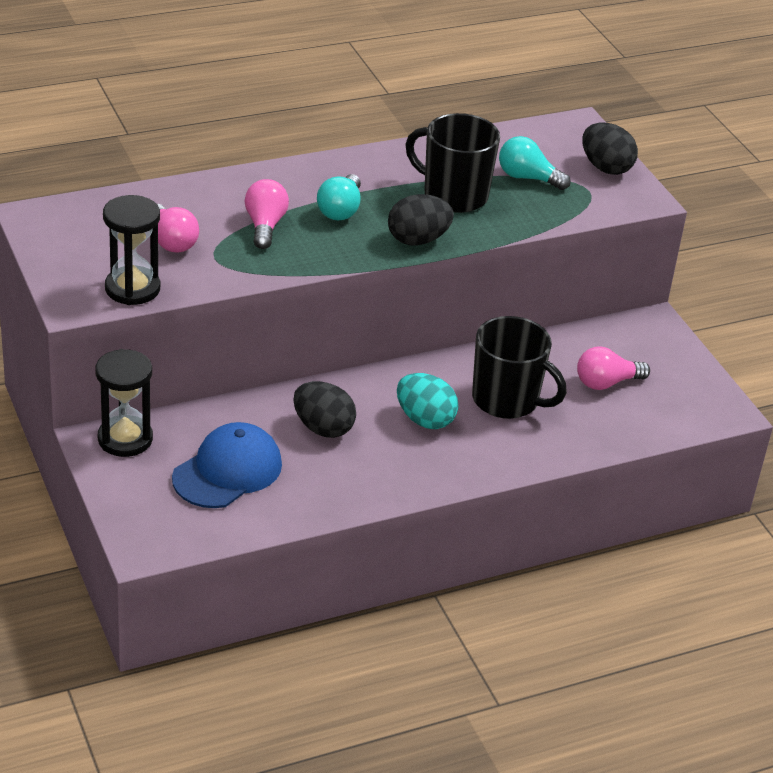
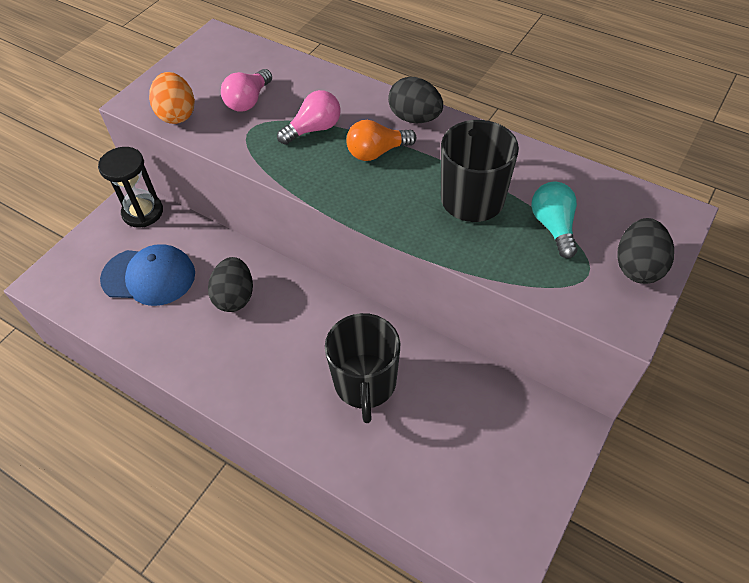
camera: 60 degrees right, 15 degrees up
black hourglass [103,195,160,305] -> orange egg [149,72,195,124]
turquoise light bulb [317,174,361,220] -> orange light bulb [346,120,416,161]
black egg [388,194,454,245] -> black egg moved to [388,77,443,123]
turquoise egg [397,373,458,429] -> none
pink light bulb [577,347,650,390] -> none

